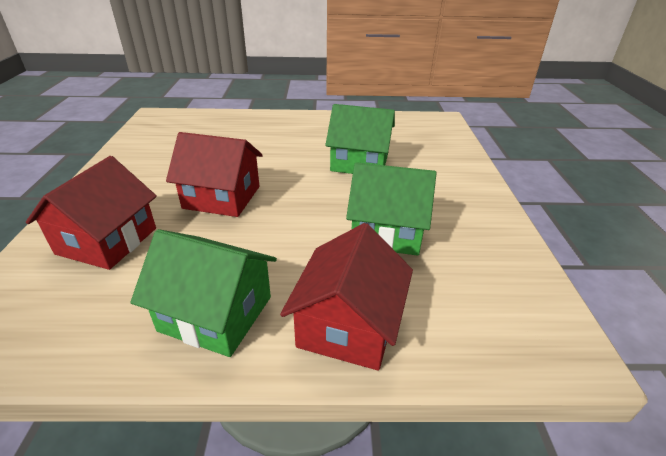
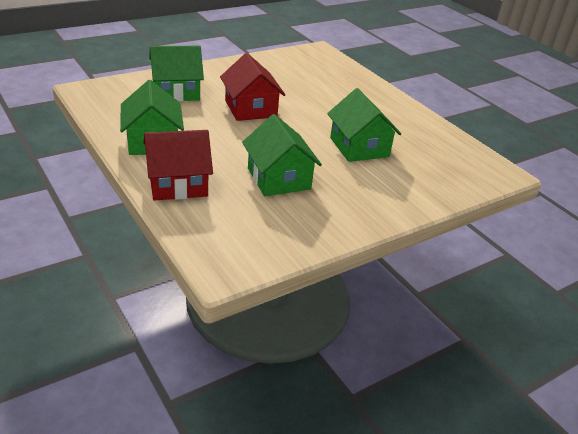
camera: 55 degrees right, 0 degrees up
red house [26,156,157,270] -> green house [149,46,204,101]

